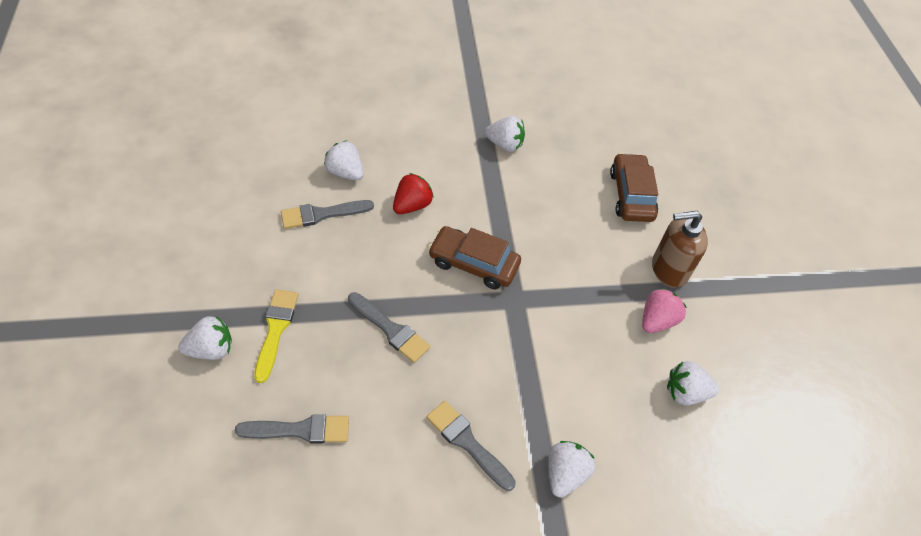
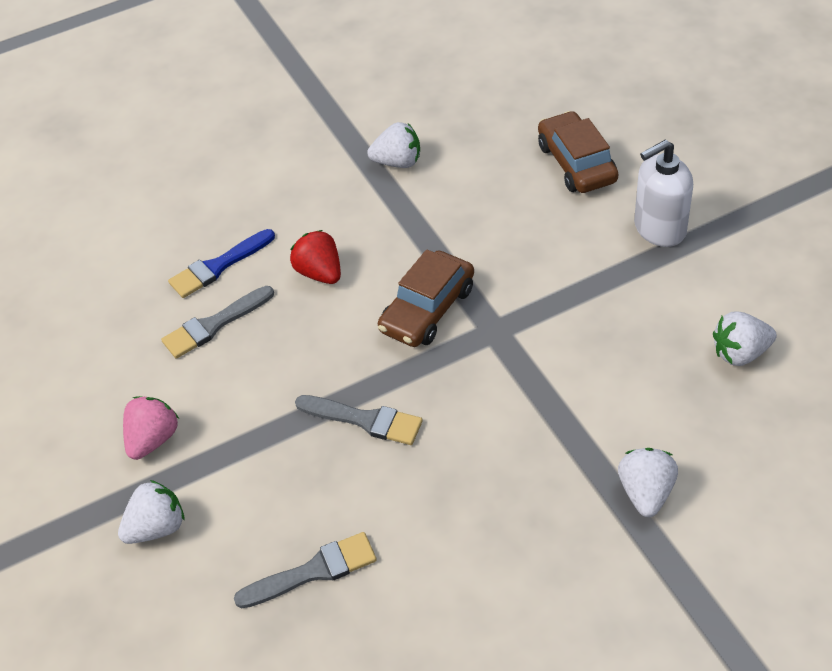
camera: 10 degrees left, 5 degrees down
yellow brush [254,289,298,383] -> none
white strawberry [324,140,364,180] -> blue brush [168,229,275,298]
red strawberry [393,173,434,214] -> red strawberry turned 60 degrees counterclockwise [290,230,341,284]
grey brush [426,401,516,491] -> none
brown car [428,226,521,289] -> brown car turned 60 degrees counterclockwise [378,250,474,347]
pink strawberry [642,288,687,333] -> pink strawberry moved to [123,396,179,460]
brown soap dispenser [652,211,708,288] -> white soap dispenser [634,140,693,247]

